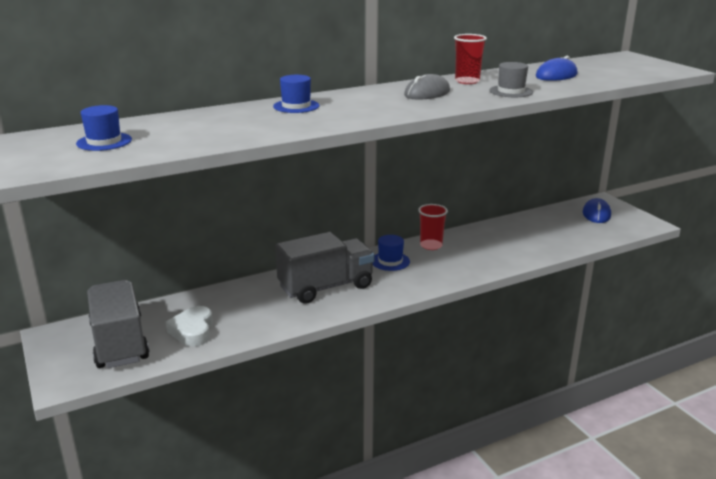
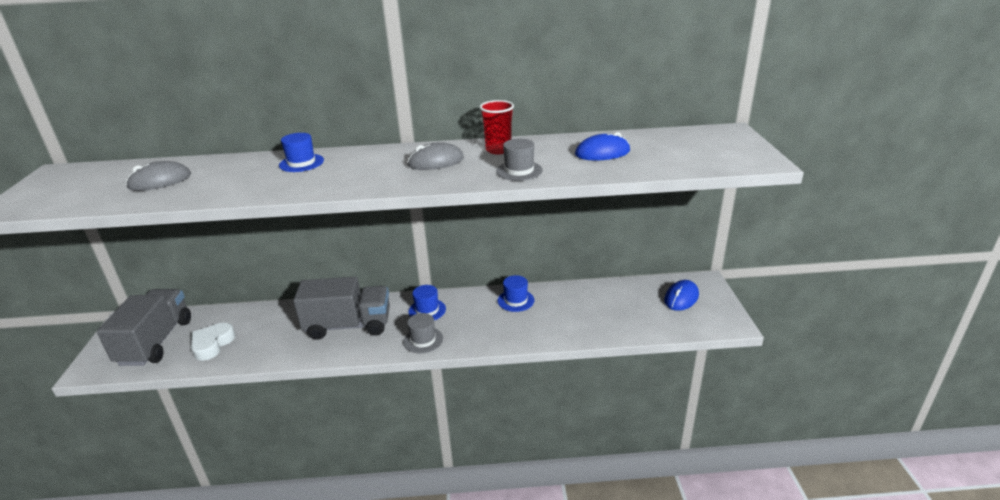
camera: 25 degrees right, 5 degrees up
blue hat [76,105,132,151] -> blue hat moved to [498,275,534,312]
red cup [418,204,448,250] -> none
none -> grey mouse [126,161,191,191]
none -> grey hat [403,313,443,354]

